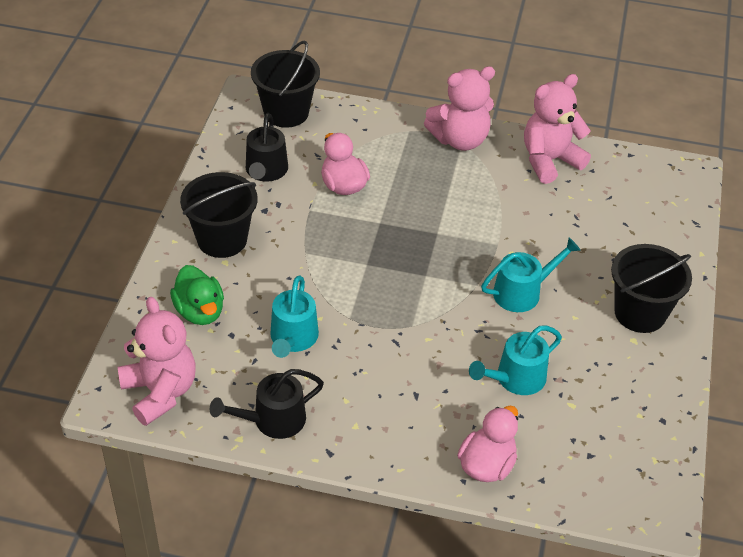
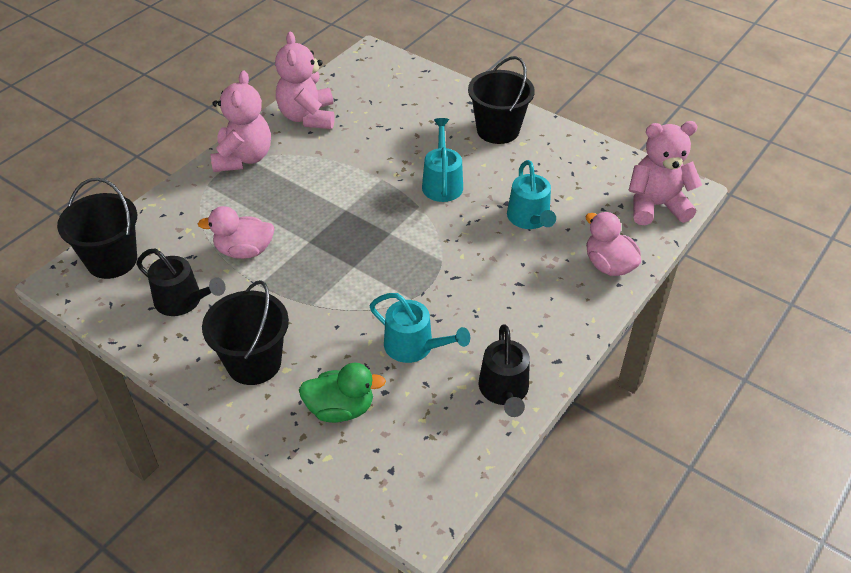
camera: 65 degrees left, 0 degrees up
pink teddy bear [118,297,196,426] -> pink teddy bear moved to [628,121,702,225]

